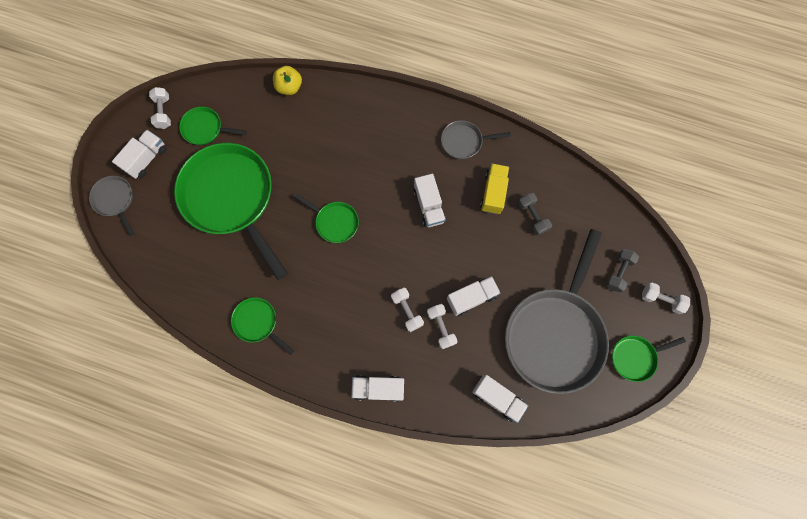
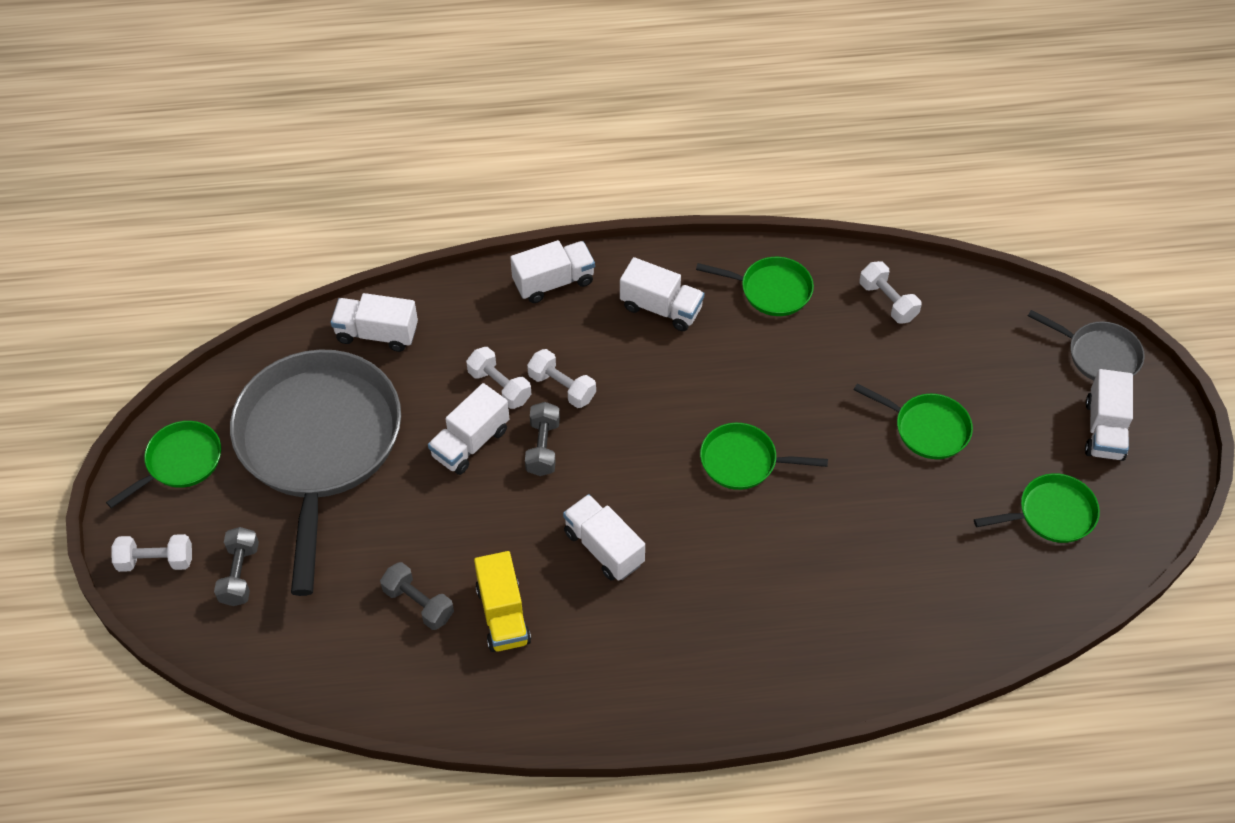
camera: 155 degrees right, 20 degrees down
white dumbbell [149,87,171,129] -> white dumbbell moved to [859,261,922,324]
green pan [174,143,288,280] -> green pan [854,383,973,459], size x0.45
yellow apple [273,66,302,95] -> none
grey pan [441,120,511,159] -> none
none -> grey dumbbell [525,402,560,476]
none -> white truck [620,257,705,331]

